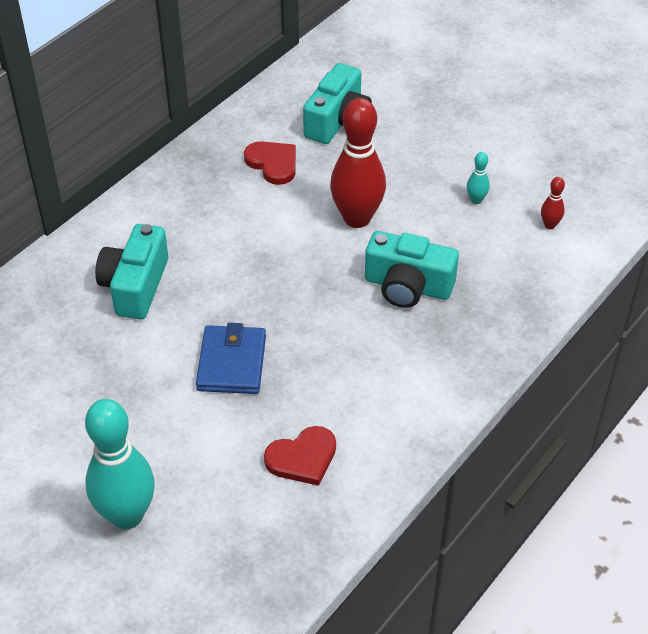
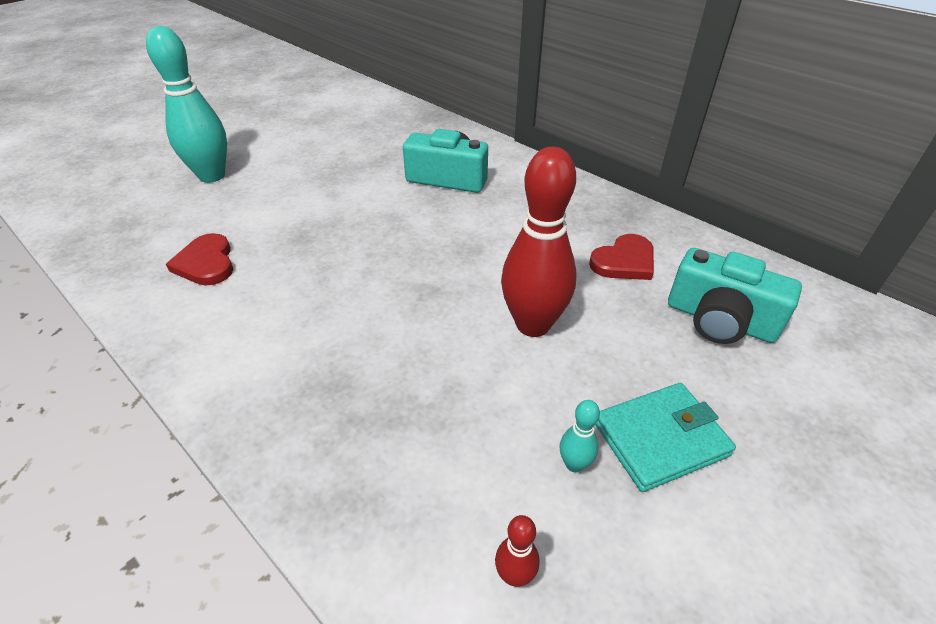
camera: 95 degrees right, 5 degrees down
blue wallet [196,323,266,394] -> none
turquoise camera [365,231,459,308] -> none
none -> turquoise wallet [595,383,736,492]

